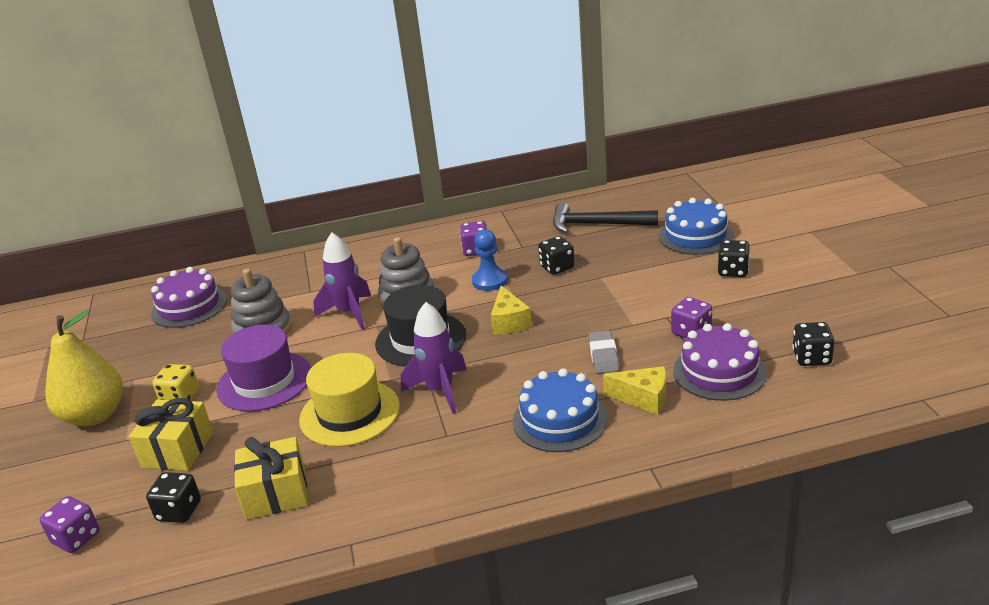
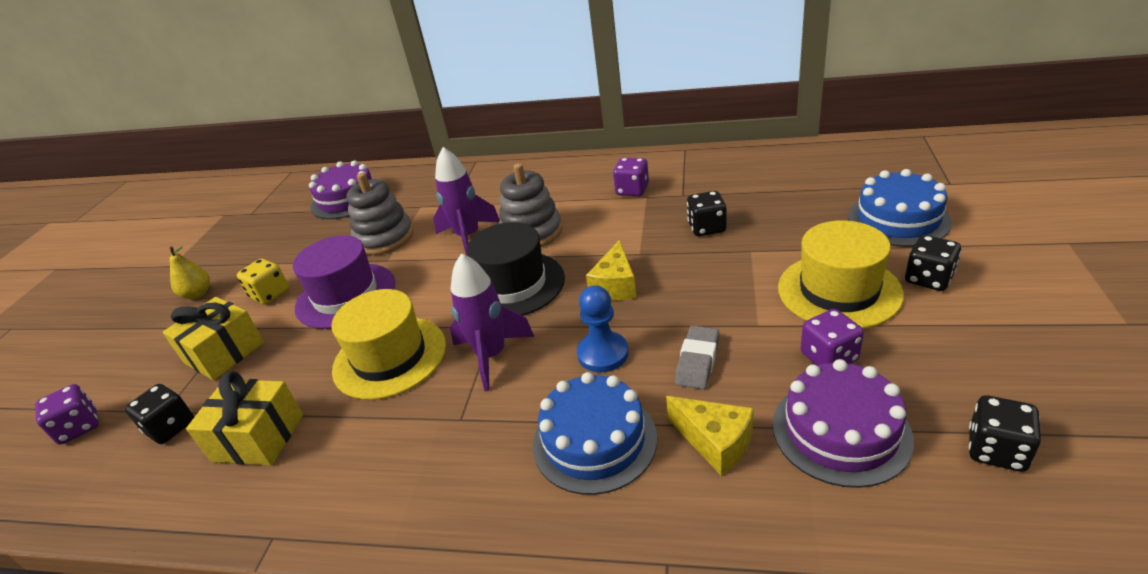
camera: 25 degrees right, 5 degrees up
yellow pear [45,310,123,426] -> yellow pear [169,247,210,299], size x0.50
blue pawn [472,229,508,291] -> blue pawn moved to [577,285,629,372]
black hammer [553,202,658,233] -> none
none -> yellow hat [778,220,904,329]

